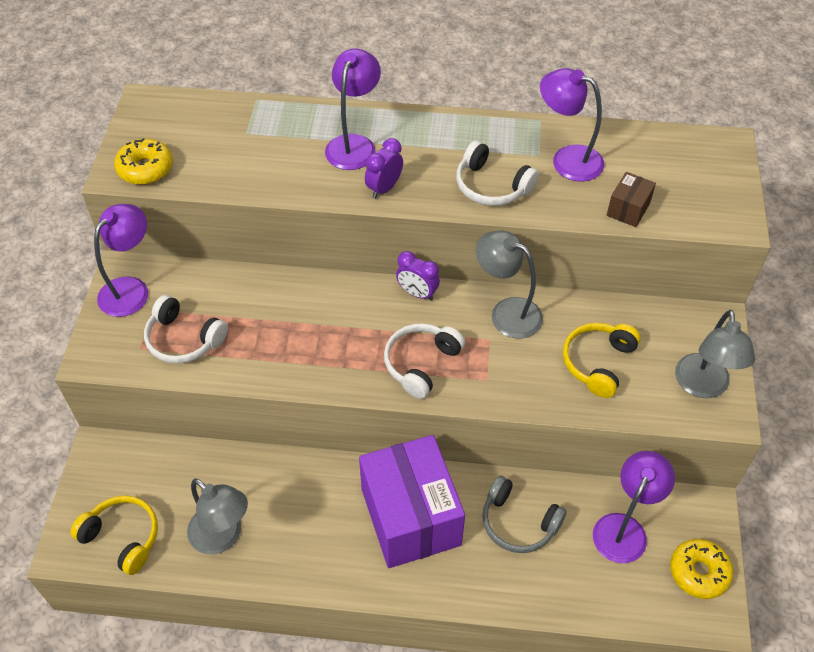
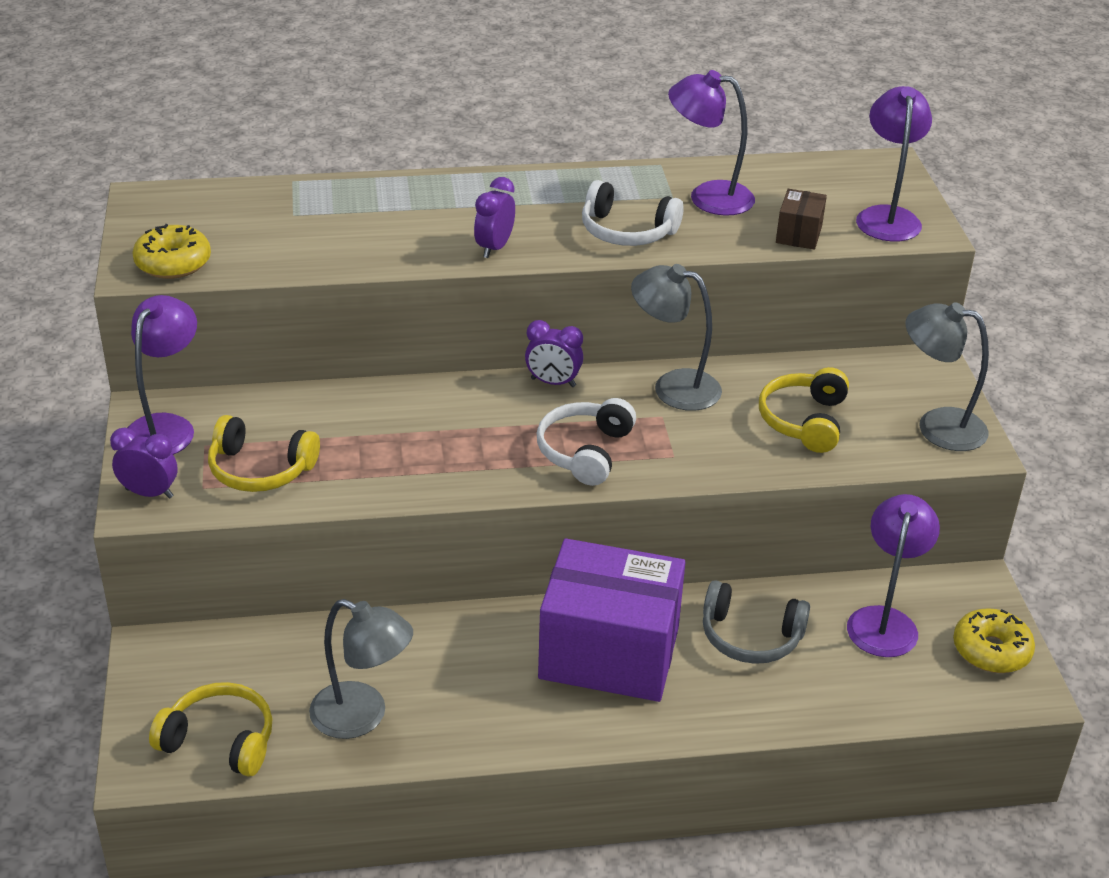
camera: 15 degrees left, 15 degrees down
white headphones [144,295,228,364] -> yellow headphones [208,415,320,492]
purple lamp [325,48,381,170] -> purple lamp moved to [856,86,932,242]
purple box [359,435,465,568] -> purple box turned 45 degrees counterclockwise [538,538,685,702]
grey lamp [675,310,755,398] -> grey lamp turned 120 degrees clockwise [905,302,989,451]
none -> purple clock [110,428,177,499]

